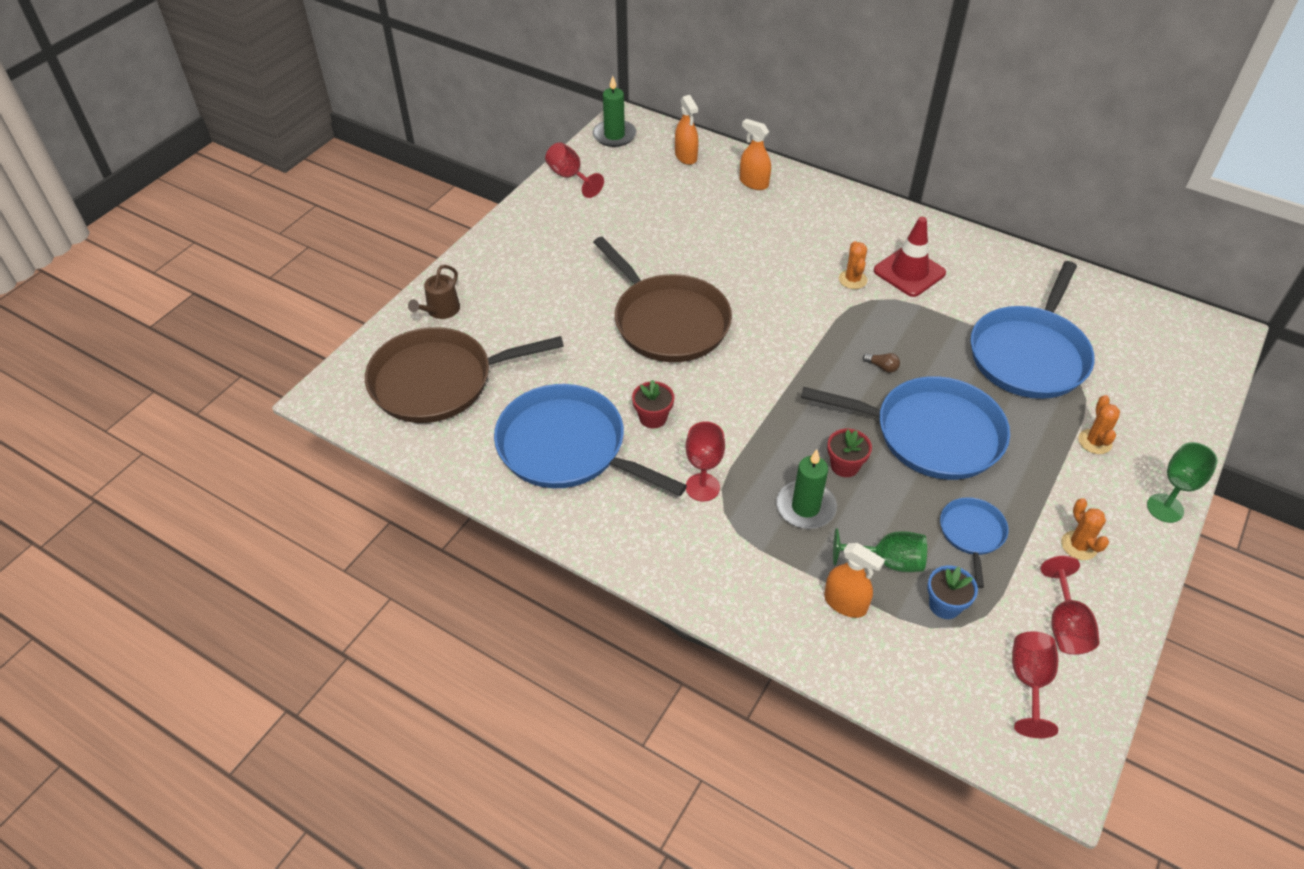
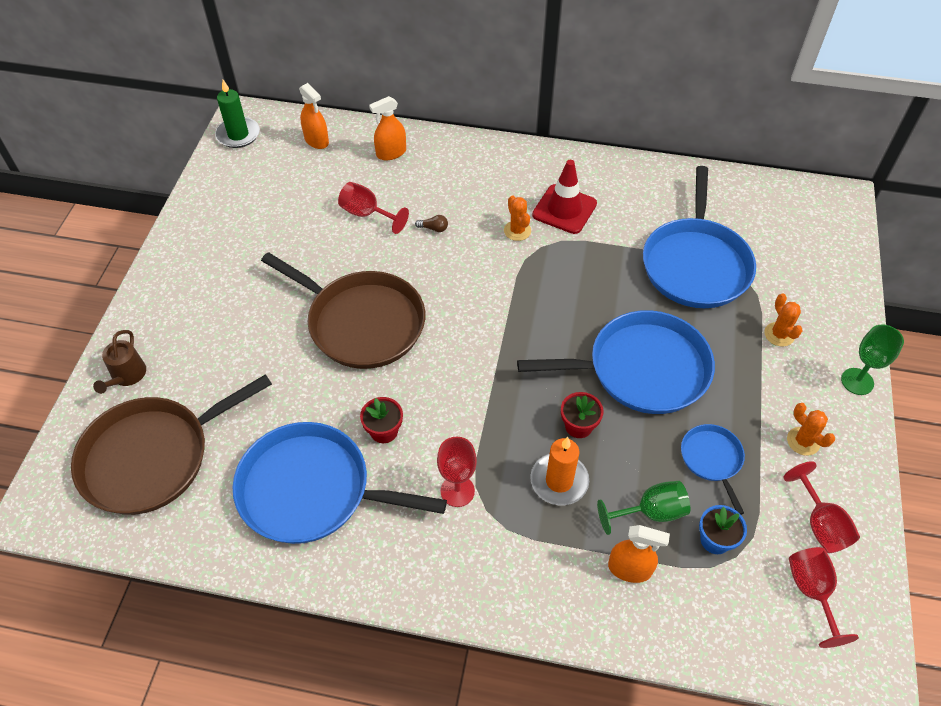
camera: 20 degrees left, 5 degrees up
red goblet [545,142,604,198] -> red goblet moved to [338,182,409,234]
orange spray bottle [740,119,771,190] -> orange spray bottle turned 45 degrees counterclockwise [369,96,406,160]
green candle [776,450,837,529] -> orange candle [530,437,589,505]
brown light bulb [863,353,900,373] -> brown light bulb moved to [415,215,448,232]

